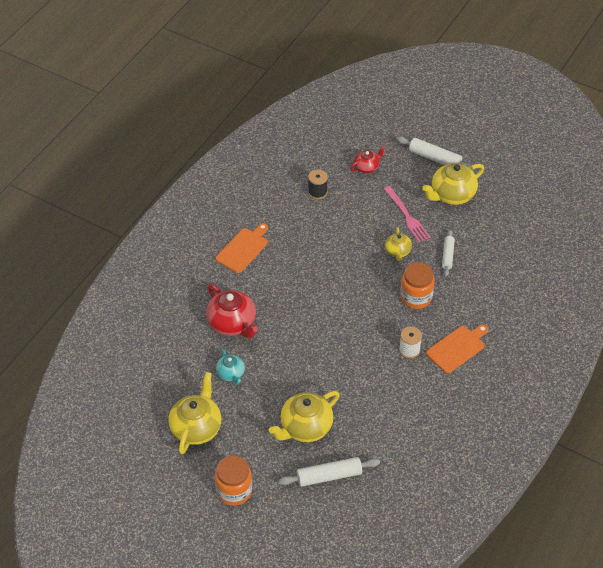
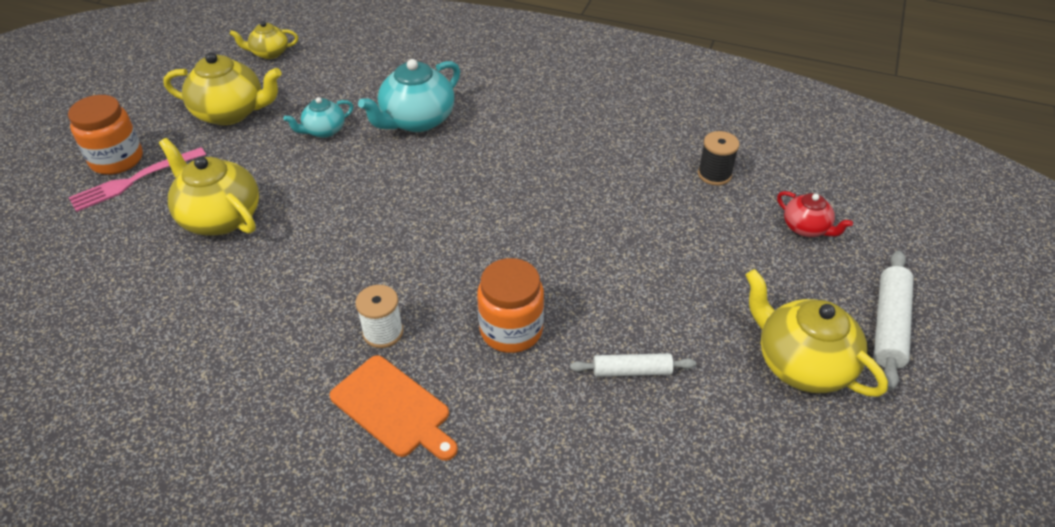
camera: 80 degrees right, 5 degrees down
red teapot [206,284,258,338] -> turquoise teapot [358,59,460,132]
orange cutting board [216,223,268,273] -> none
white rolling pin [278,457,380,487] -> none
pink fork [384,186,430,242] -> pink fork moved to [68,147,206,212]
yellow teapot [385,227,412,261] -> yellow teapot moved to [230,21,298,59]

